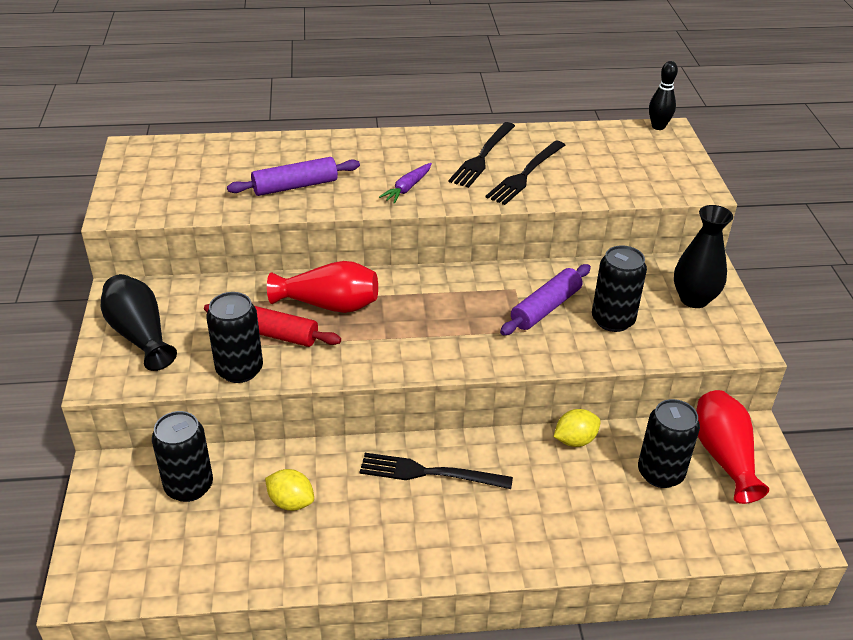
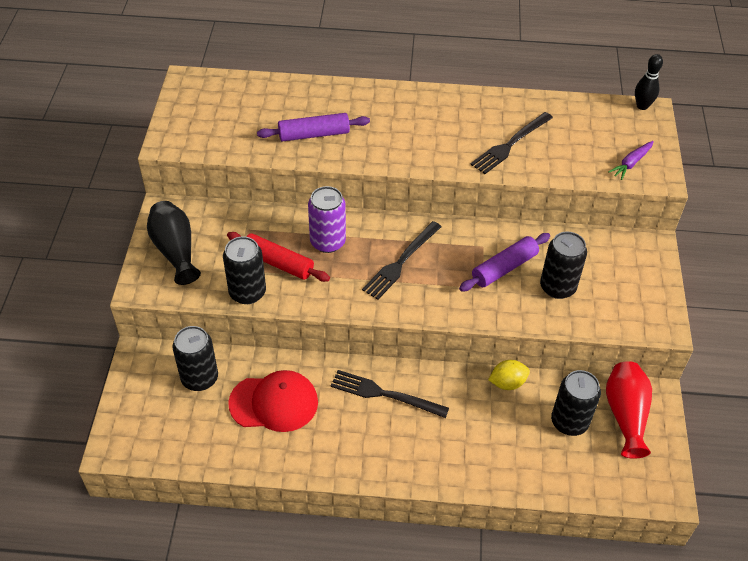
camera: 10 degrees right, 10 degrees up
yellow lemon [265,469,314,511] -> red cap [228,370,318,432]
red vase [267,261,378,313] -> purple can [308,186,346,253]
purple carrot [379,163,432,204] -> purple carrot moved to [608,141,654,180]
black fork [449,122,515,188] -> black fork moved to [362,221,442,300]
black vase [674,205,733,308] -> none

